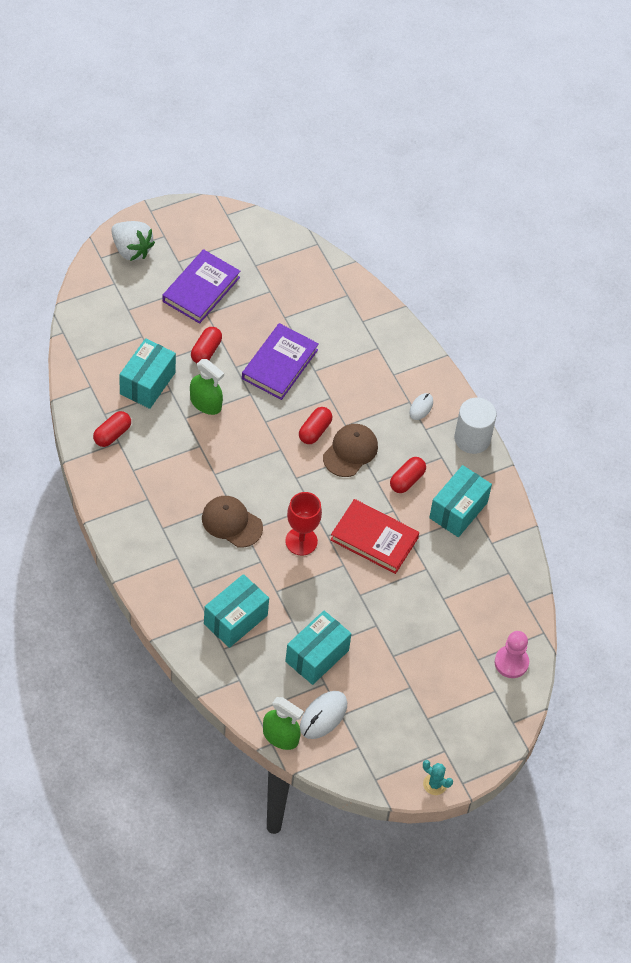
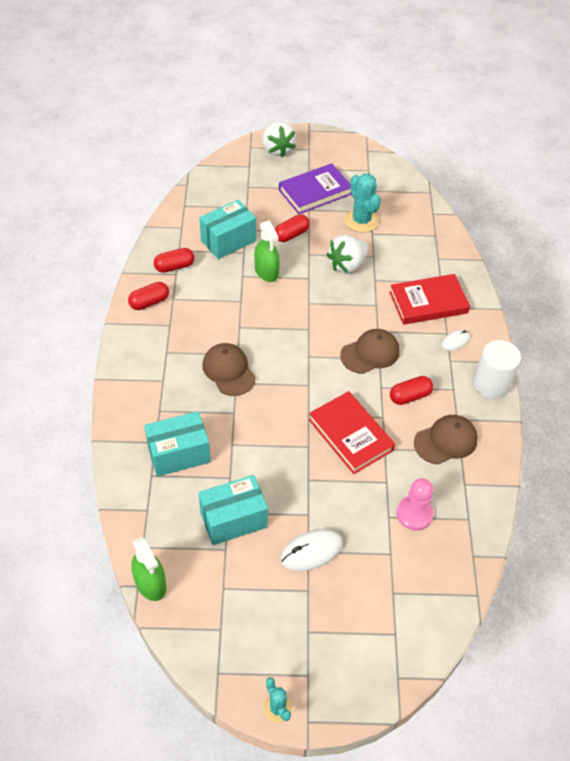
camera: 30 degrees right, 5 degrees down
purple book [242,323,319,400] -> white strawberry [326,235,369,274]
red goblet [285,492,322,556] -> none
red capsule [299,407,332,444] -> red capsule moved to [128,282,169,310]
white mouse [300,691,347,739] -> white mouse moved to [281,529,343,571]
turquoise box [429,465,492,537] -> brown cap [414,415,478,465]
pink pawn [495,631,529,678] -> pink pawn moved to [396,478,434,531]
none -> turquoise cactus [345,174,381,232]
none -> red book [389,274,470,325]

